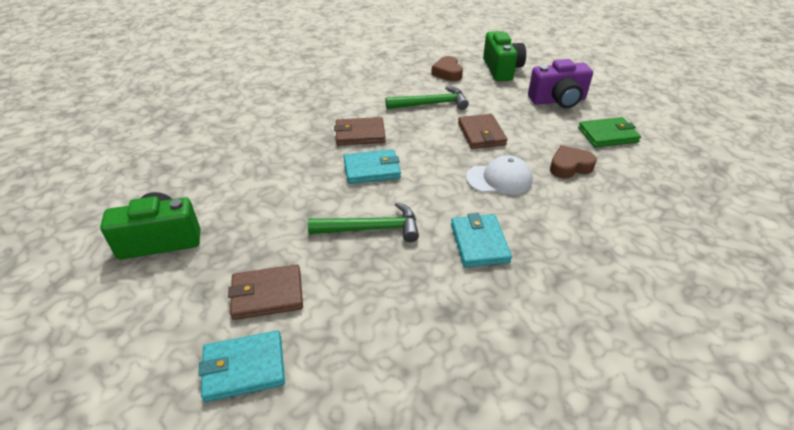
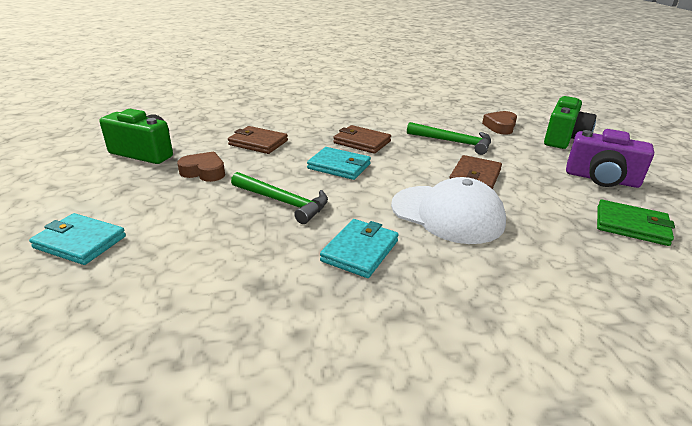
camera: 35 degrees right, 10 degrees down
brown wallet [228,264,303,320] -> brown wallet moved to [228,126,288,154]
white cap [466,155,532,195] -> white cap [391,177,506,244], size x1.51
brown heart [550,145,597,178] -> brown heart moved to [177,151,225,182]

